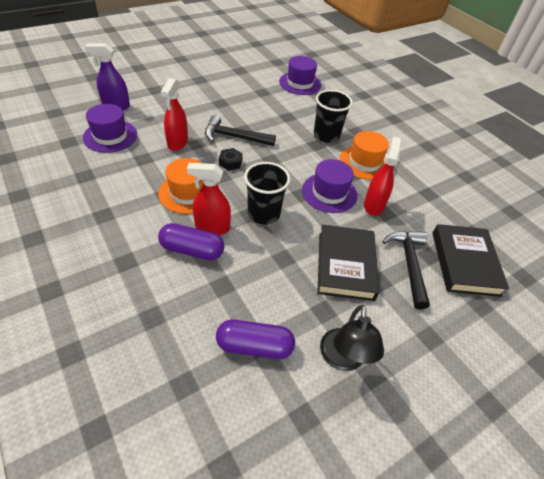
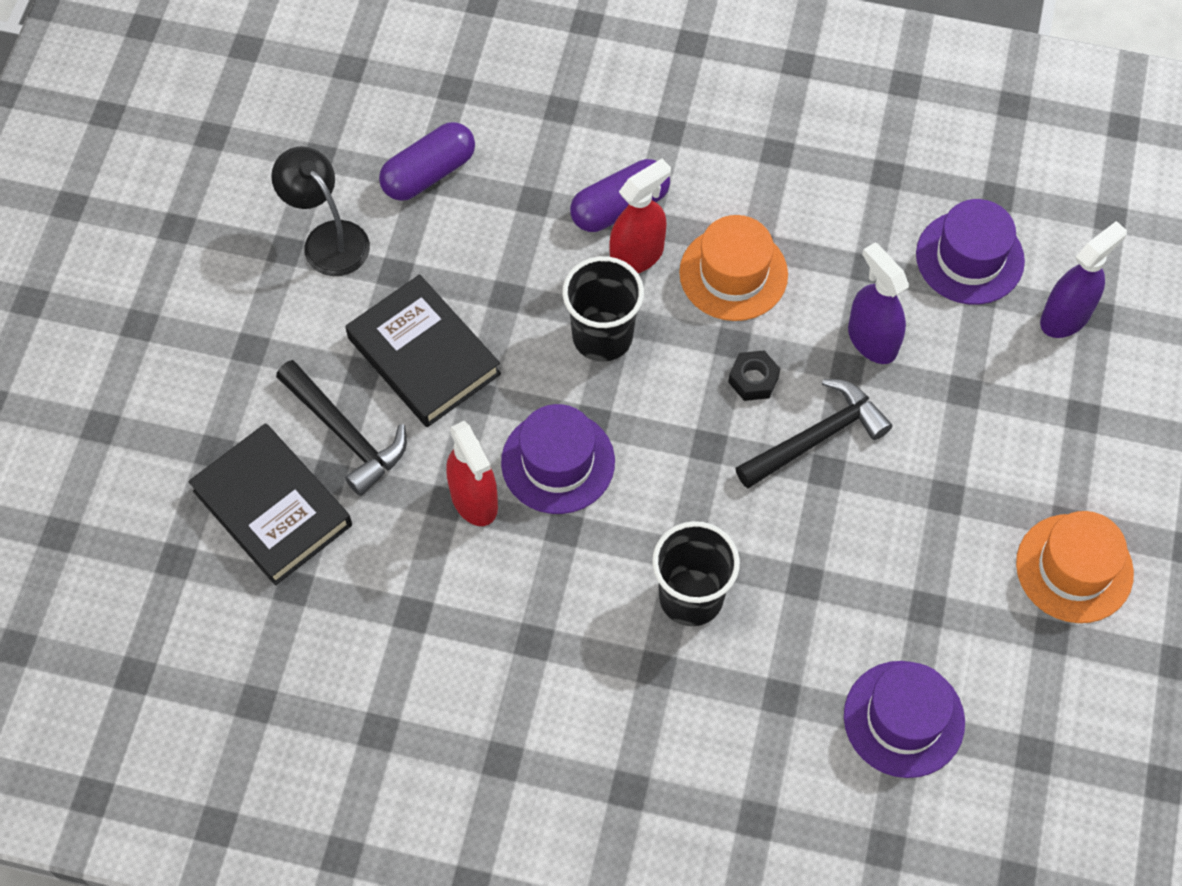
camera: 140 degrees right, 15 degrees up
red spray bottle [161,78,188,151] -> purple spray bottle [848,242,909,364]
orange hat [339,131,389,180] -> orange hat moved to [1016,511,1134,623]

